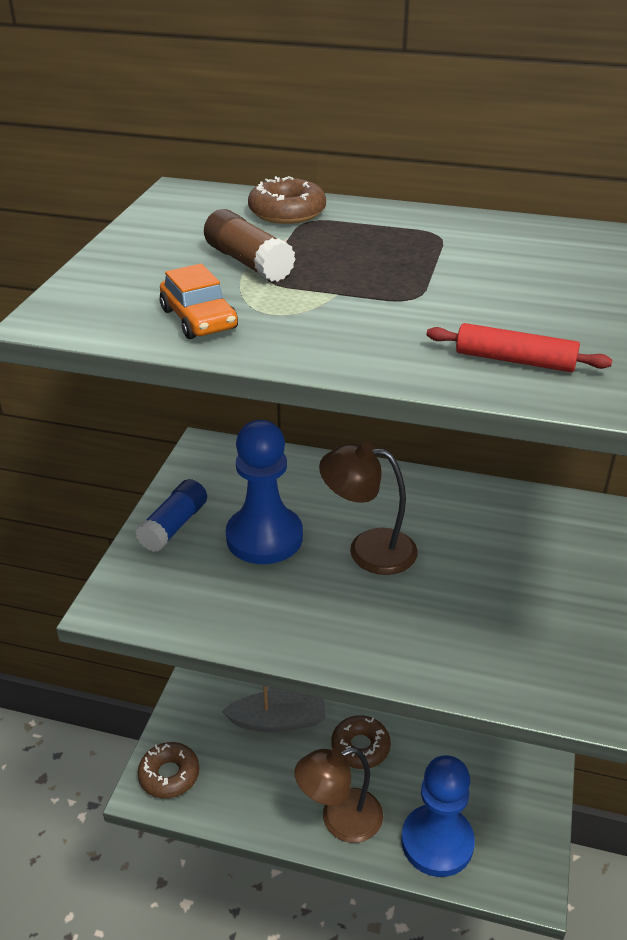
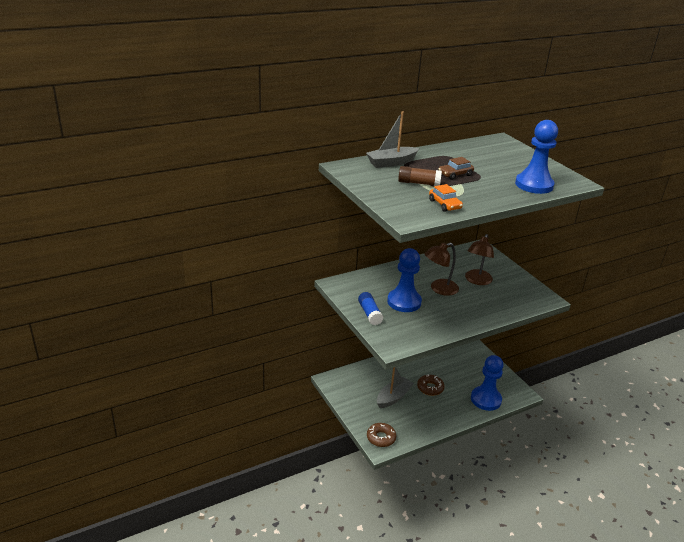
camera: 45 degrees left, 5 degrees down
orange car [160,264,238,339] -> orange car turned 45 degrees clockwise [429,184,463,212]
brown donut [248,176,326,224] -> grey boat [366,111,419,168]
brown lamp [294,747,383,843] -> brown lamp moved to [465,234,494,285]
red rolling pin [427,323,612,372] -> blue pawn [515,120,558,194]
none -> brown car [439,157,474,180]

